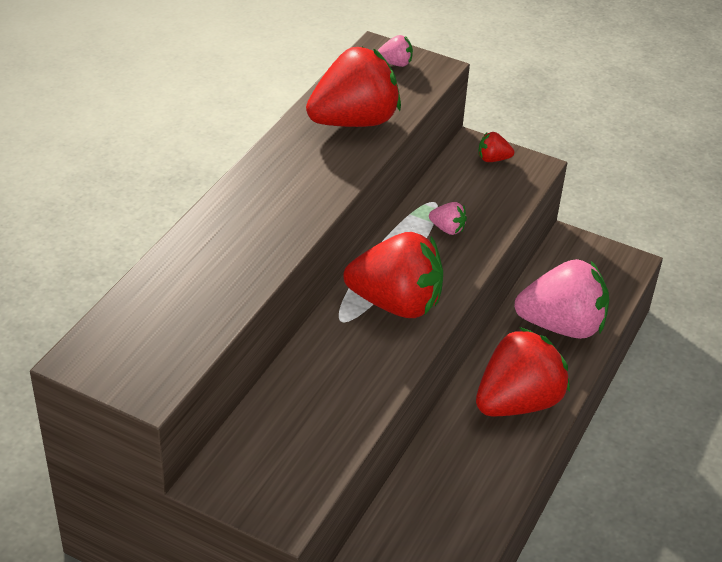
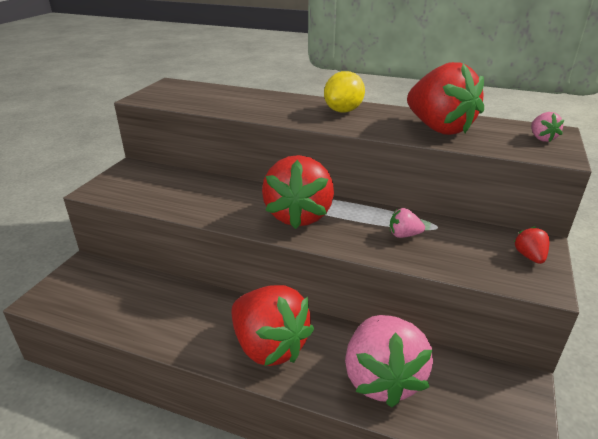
camera: 85 degrees right, 10 degrees down
pink strawberry [429,202,467,235] -> pink strawberry turned 75 degrees clockwise [390,208,425,238]
none -> yellow lemon [324,71,365,113]

